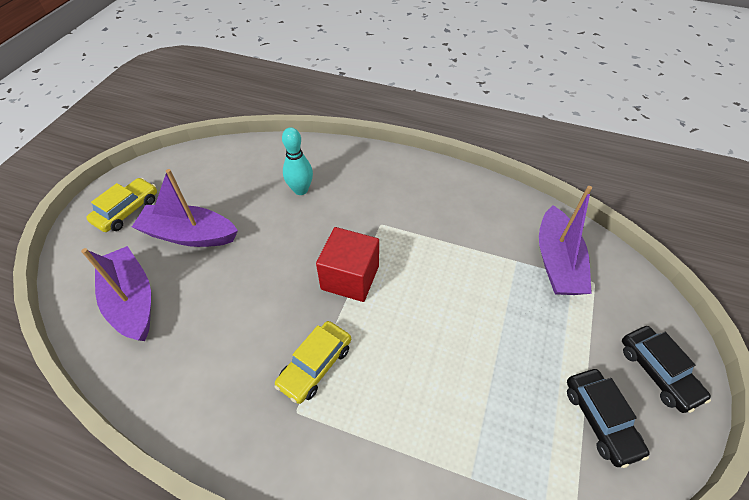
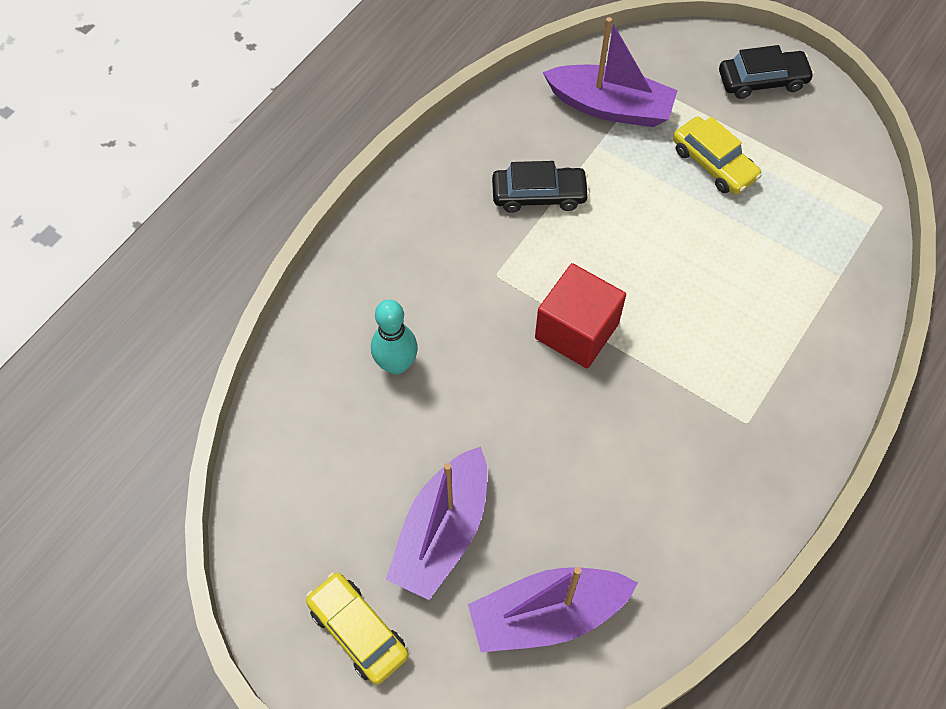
camera: 75 degrees left, 10 degrees up
yellow car [275,321,351,404] -> yellow car moved to [673,117,762,194]
black car [567,369,650,468] -> black car moved to [492,161,590,213]

